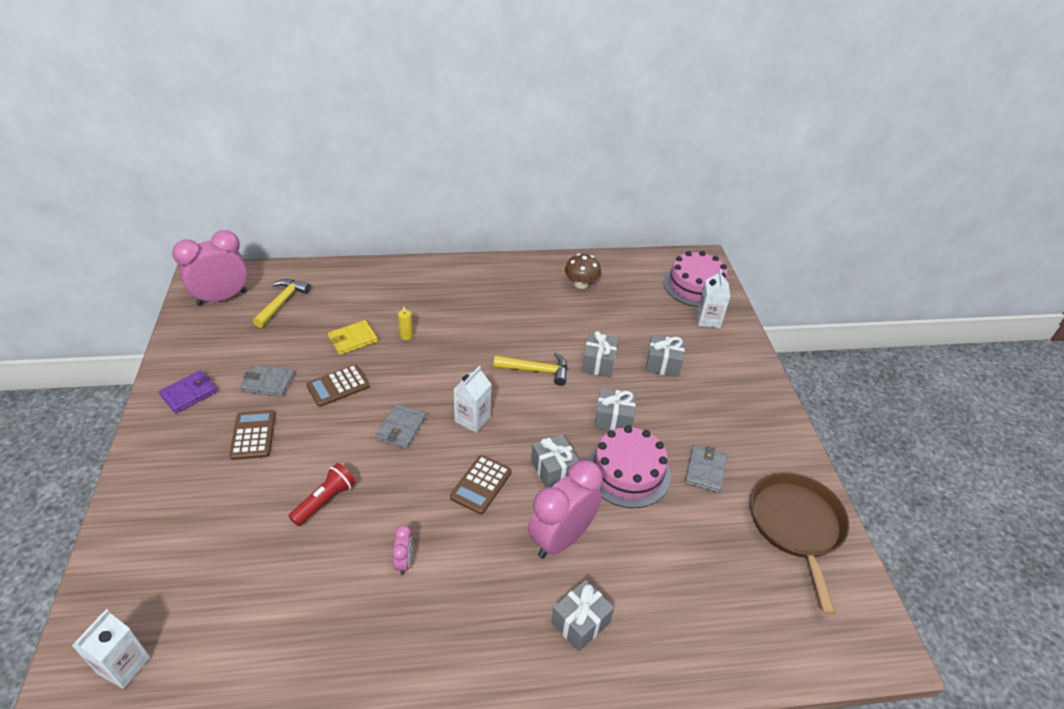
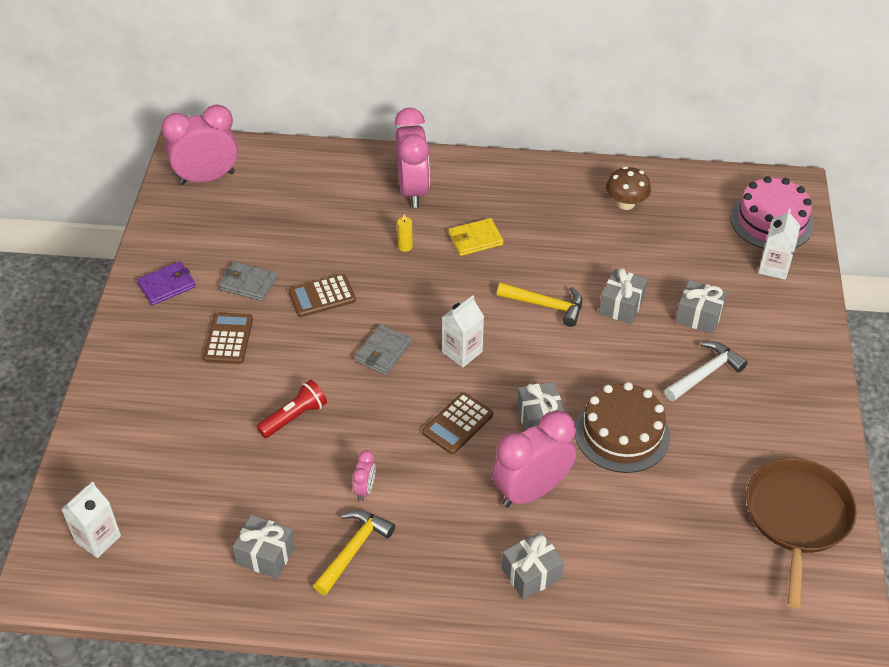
camera: 15 degrees right, 5 degrees up
yellow hammer [253,279,311,328] -> yellow hammer moved to [313,510,395,596]
yellow wallet [328,320,378,355] -> yellow wallet moved to [449,218,504,256]
pink cake [588,426,671,508] -> brown cake [575,382,670,473]
grey gift [594,388,636,431] -> grey gift moved to [233,515,295,579]
grey wallet [685,445,727,493] -> none
none -> pink clock [394,108,430,208]
none -> white hammer [664,341,748,402]

